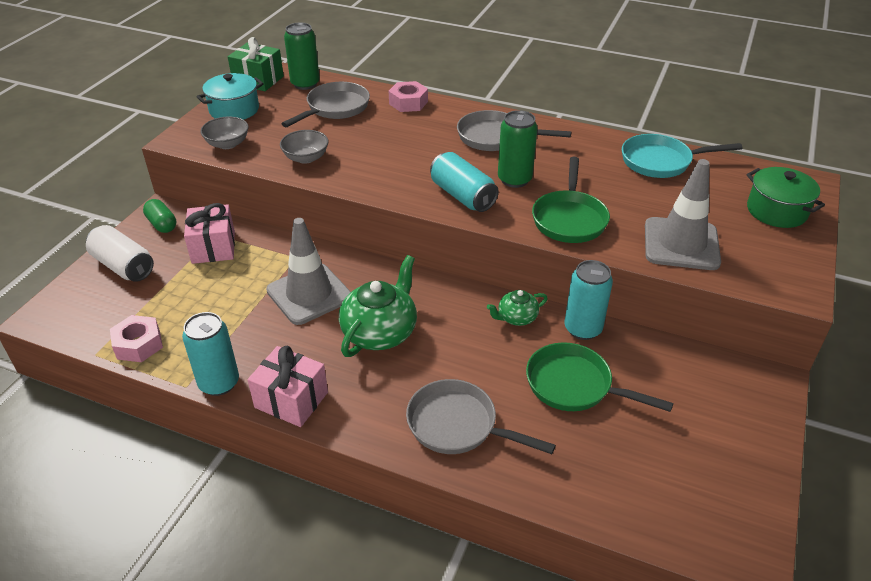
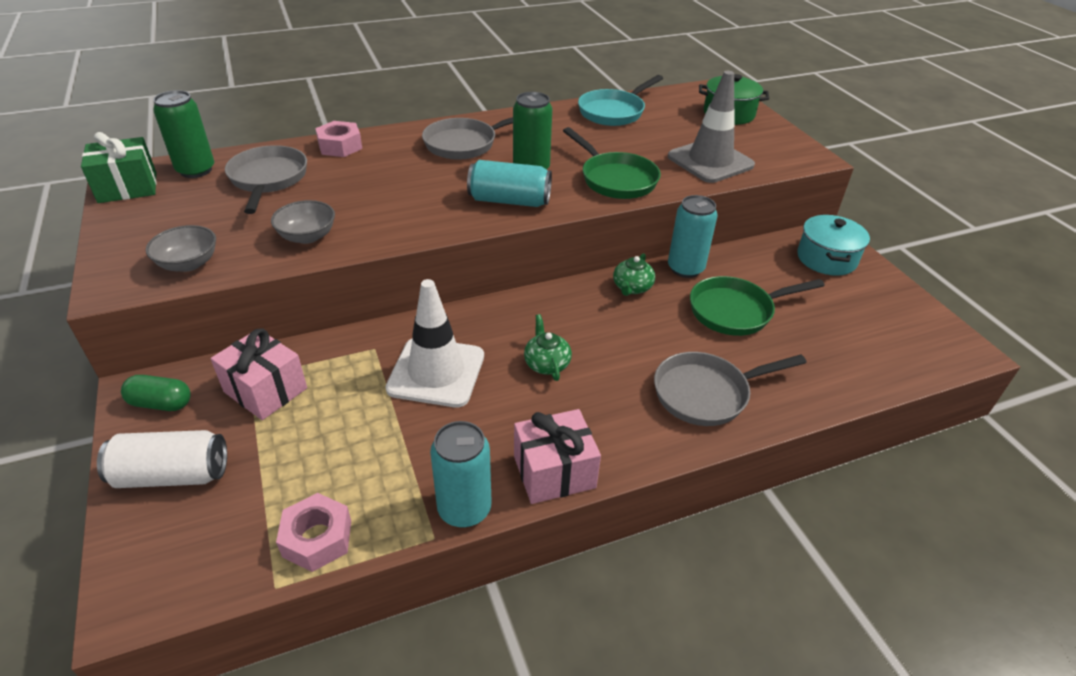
camera: 45 degrees left, 0 degrees up
turquoise pot [197,73,264,120] -> turquoise pot moved to [797,214,870,276]
grey traffic cone [266,218,351,325] -> white traffic cone [385,279,484,408]
green teapot [339,255,417,357] -> green teapot [524,314,572,381], size x0.54

